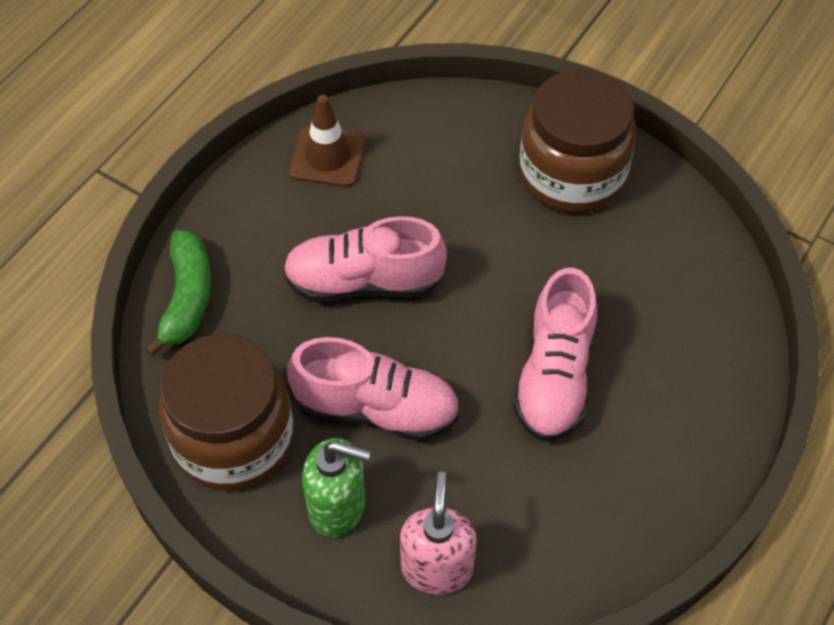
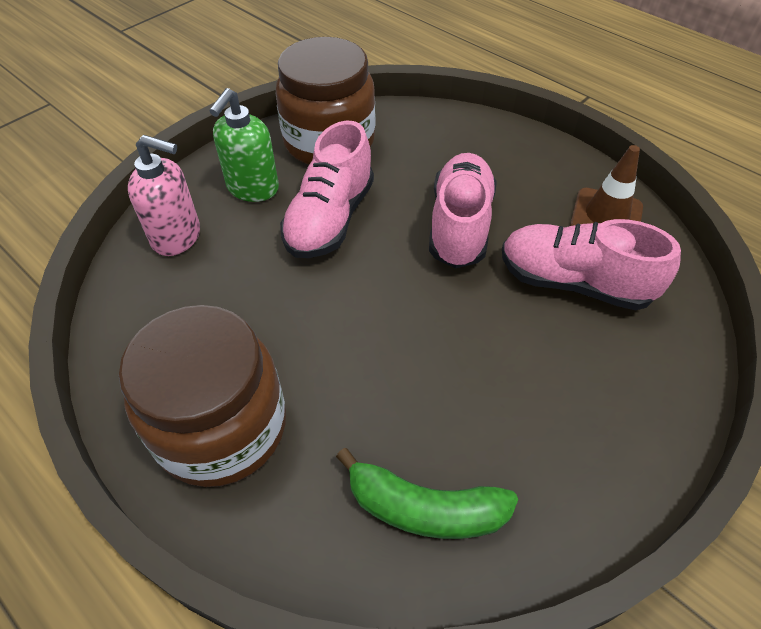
camera: 100 degrees right, 5 degrees down
green banana [145,230,211,356] -> green banana moved to [336,448,518,539]
pink shoe [513,268,597,441] -> pink shoe moved to [502,219,681,310]
brown jar [519,69,636,213] -> brown jar moved to [119,305,286,487]

